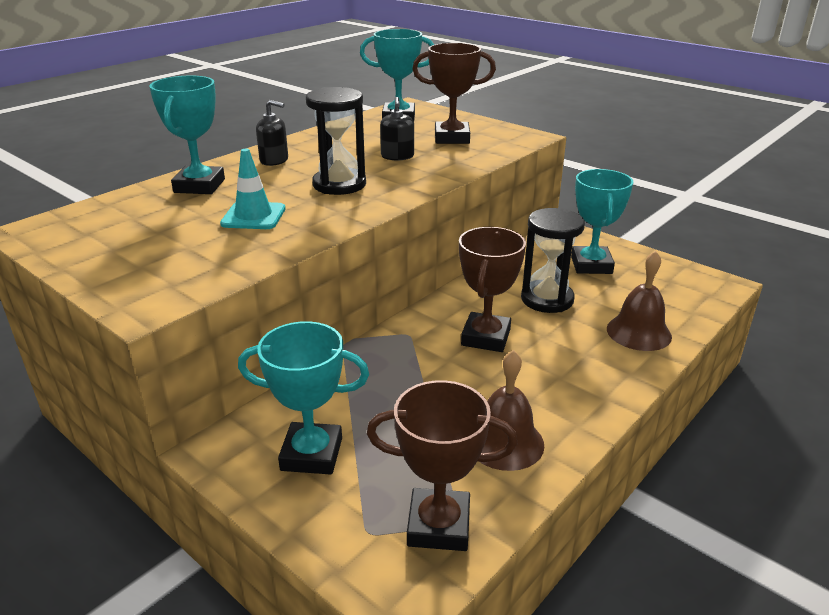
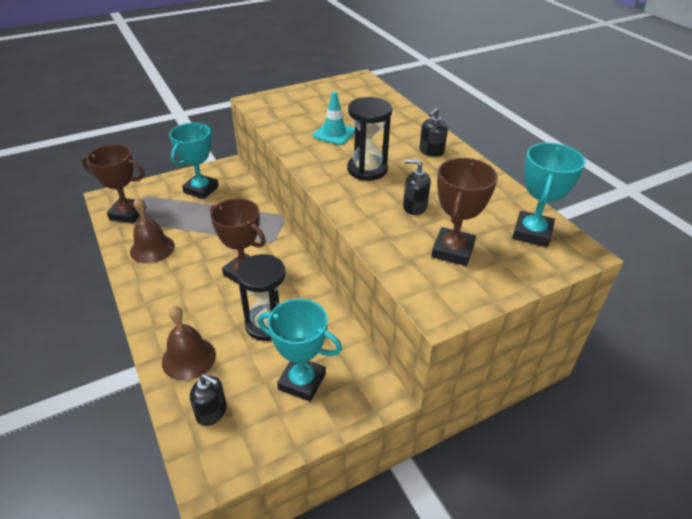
camera: 110 degrees right, 10 degrees up
turquoise trophy [149,76,225,194] -> none
brown trophy [367,380,517,551] -> brown trophy turned 75 degrees clockwise [82,144,146,223]
none -> black soap dispenser [190,374,227,426]

